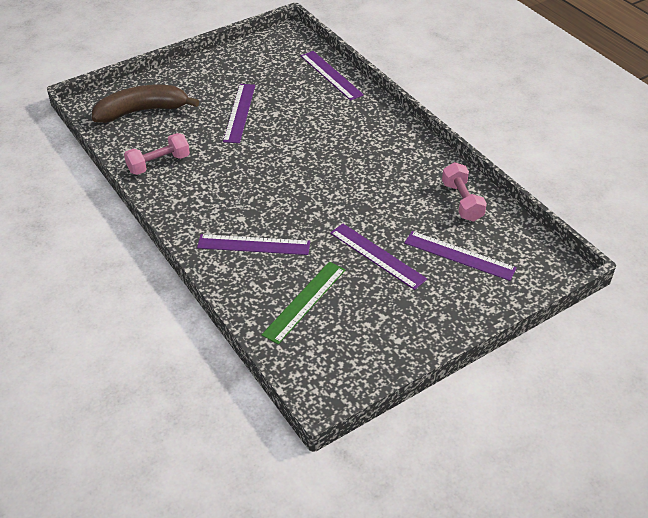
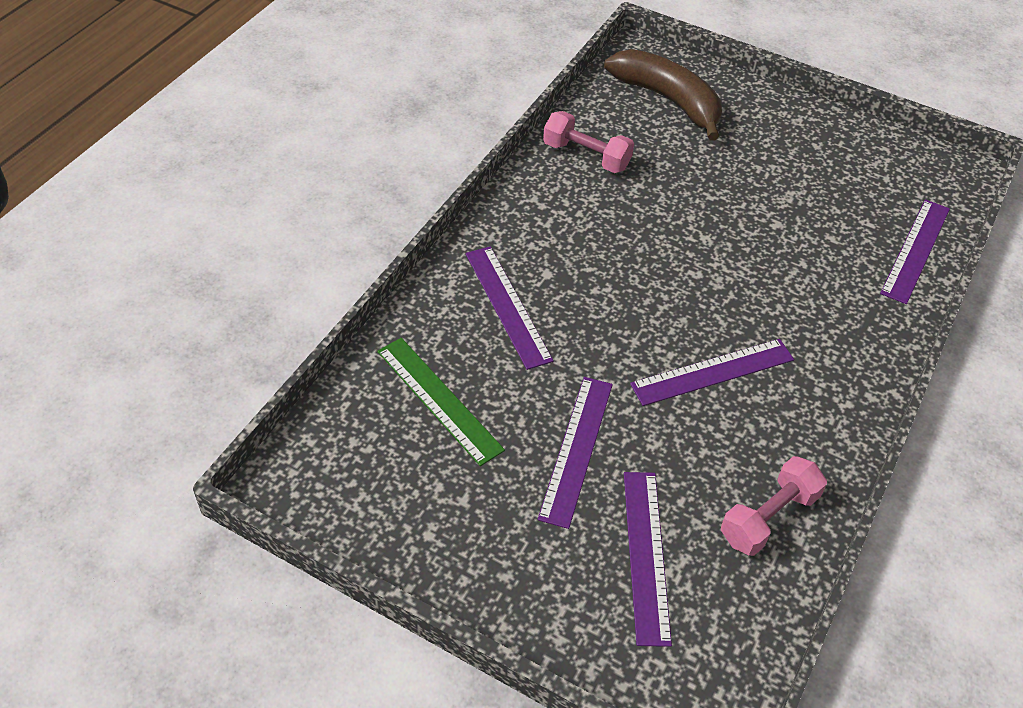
camera: 60 degrees right, 5 degrees up
purple ruler [223,84,255,143] -> purple ruler moved to [630,339,794,406]
green ruler [262,262,345,344] -> green ruler turned 45 degrees clockwise [377,338,505,466]

